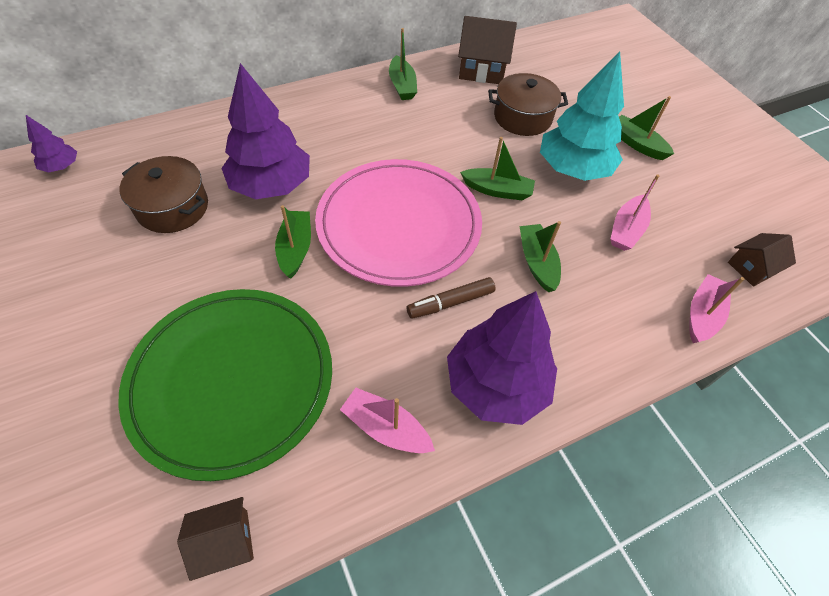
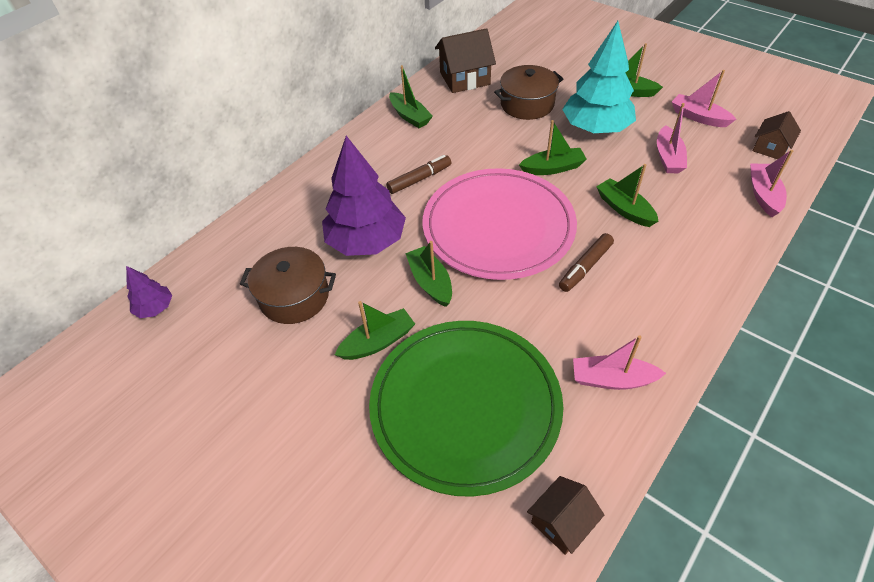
camera: 20 degrees left, 5 degrees down
purple tree [447,291,557,425] -> none
none -> green boat [335,301,415,360]
none -> brown marker [386,155,451,194]
none -> pink boat [672,70,736,127]

